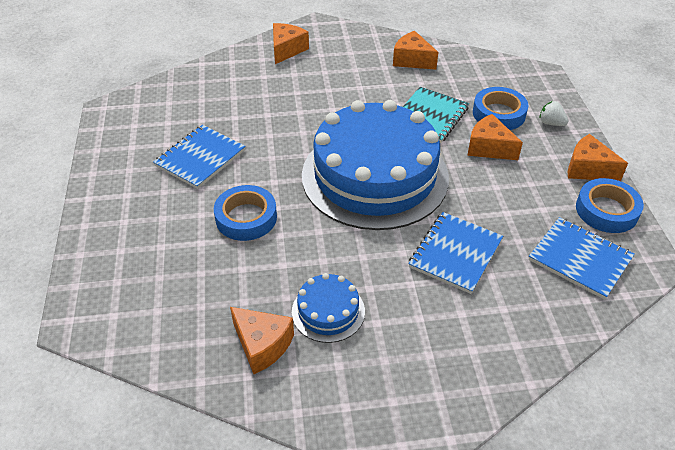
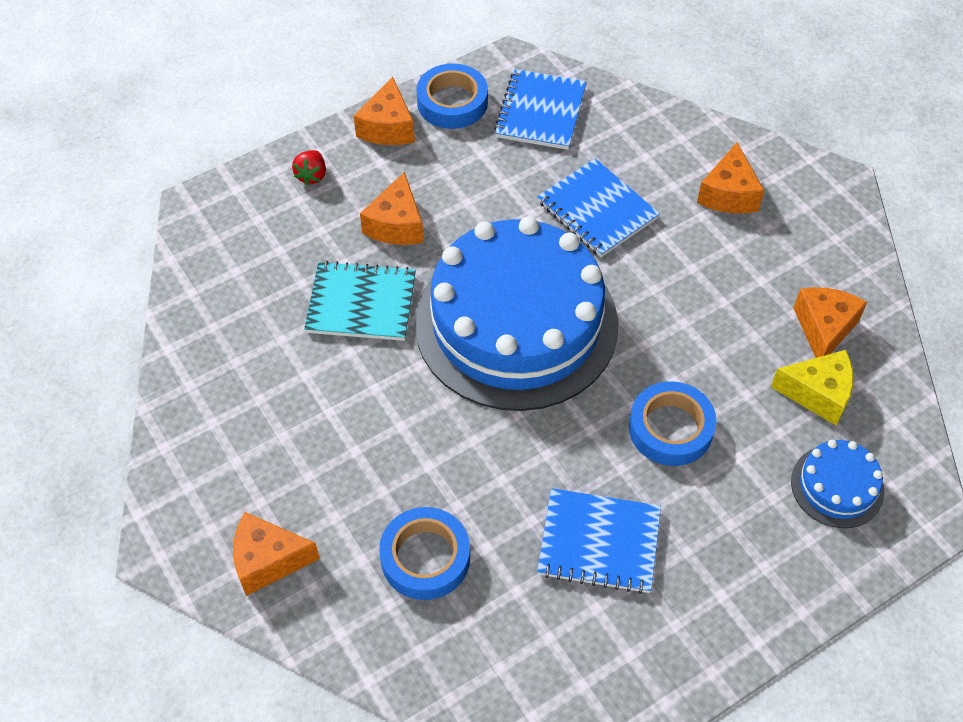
camera: 115 degrees left, 10 degrees up
blue cake [292,273,365,343] -> blue cake moved to [791,440,884,528]
orange cheese [393,31,438,70] -> orange cheese moved to [697,142,764,213]
blue notebook [408,212,503,294] -> blue notebook turned 45 degrees clockwise [537,158,660,257]
blue tape [473,87,528,130] -> blue tape moved to [379,507,470,600]
white strawberry [539,101,568,126] -> red strawberry [292,150,326,186]
none -> yellow cheese [771,350,854,425]

